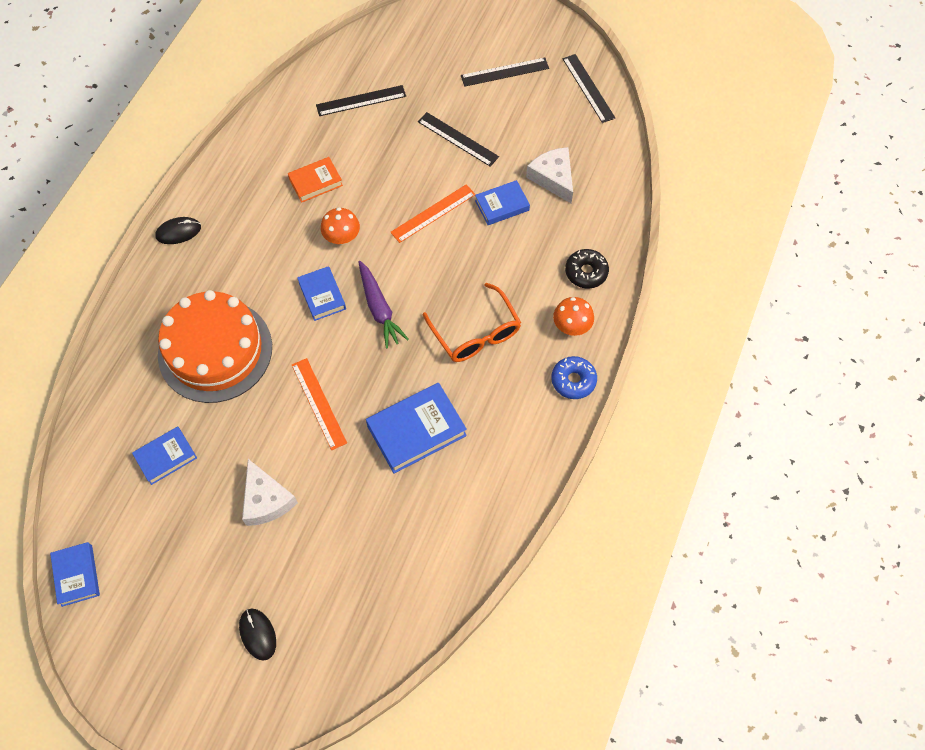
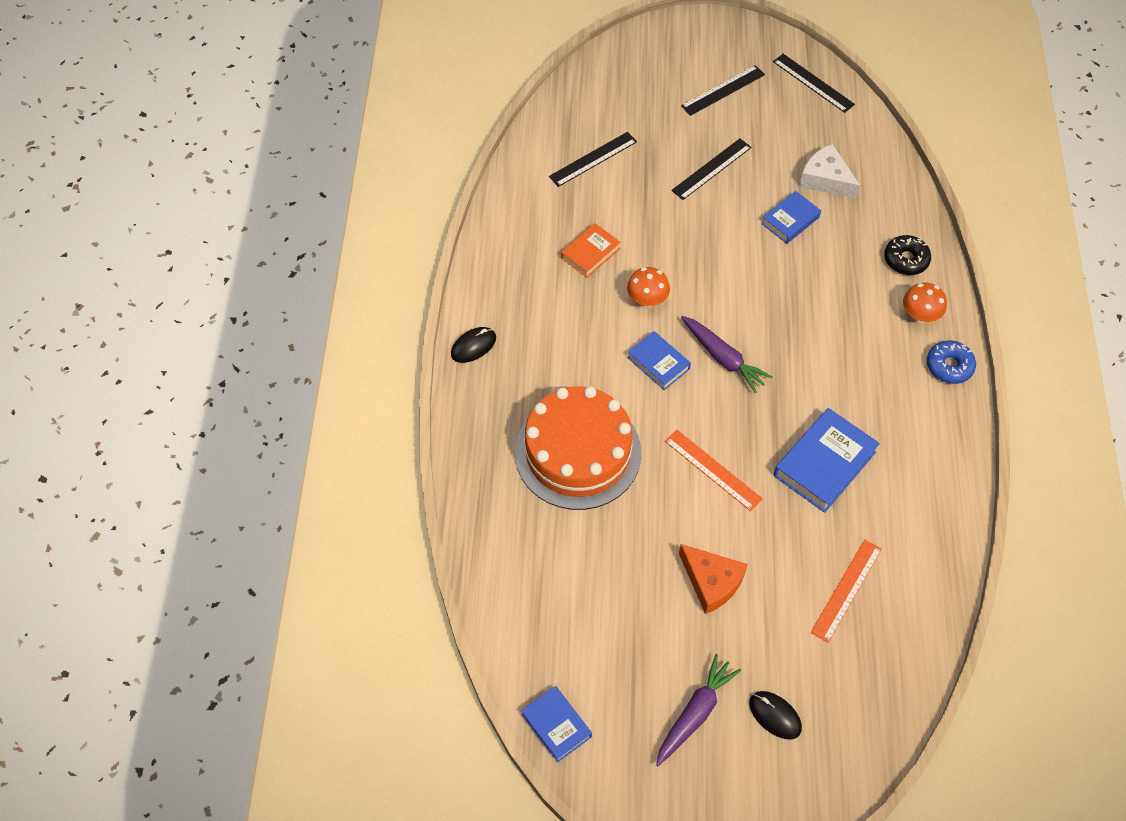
camera: 20 degrees left, 5 degrees down
blue book [132,427,197,485] -> none
white cheese [242,459,298,526] -> orange cheese [679,544,748,614]
orange ruler [390,184,476,243] -> orange ruler moved to [810,539,882,643]
black ruler [418,112,499,167] -> black ruler turned 60 degrees counterclockwise [671,138,752,200]
orange glasses [423,283,521,362] -> none
none -> purple carrot [656,654,741,766]

